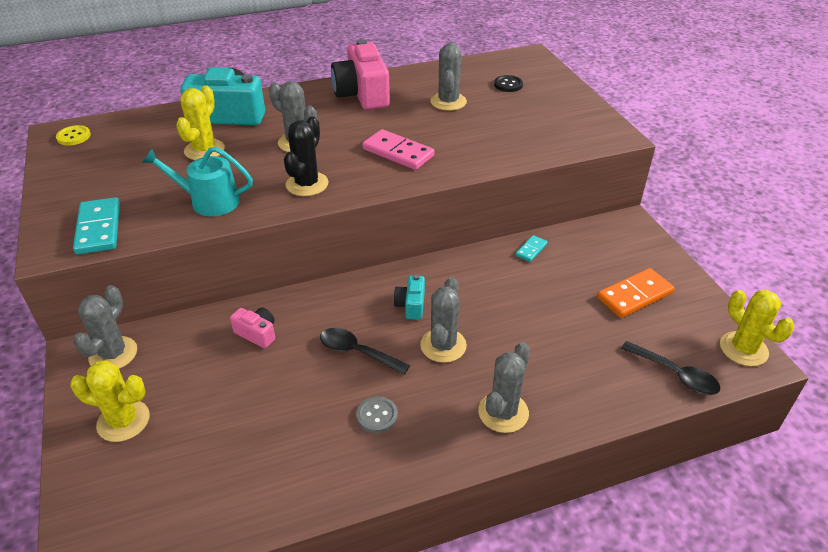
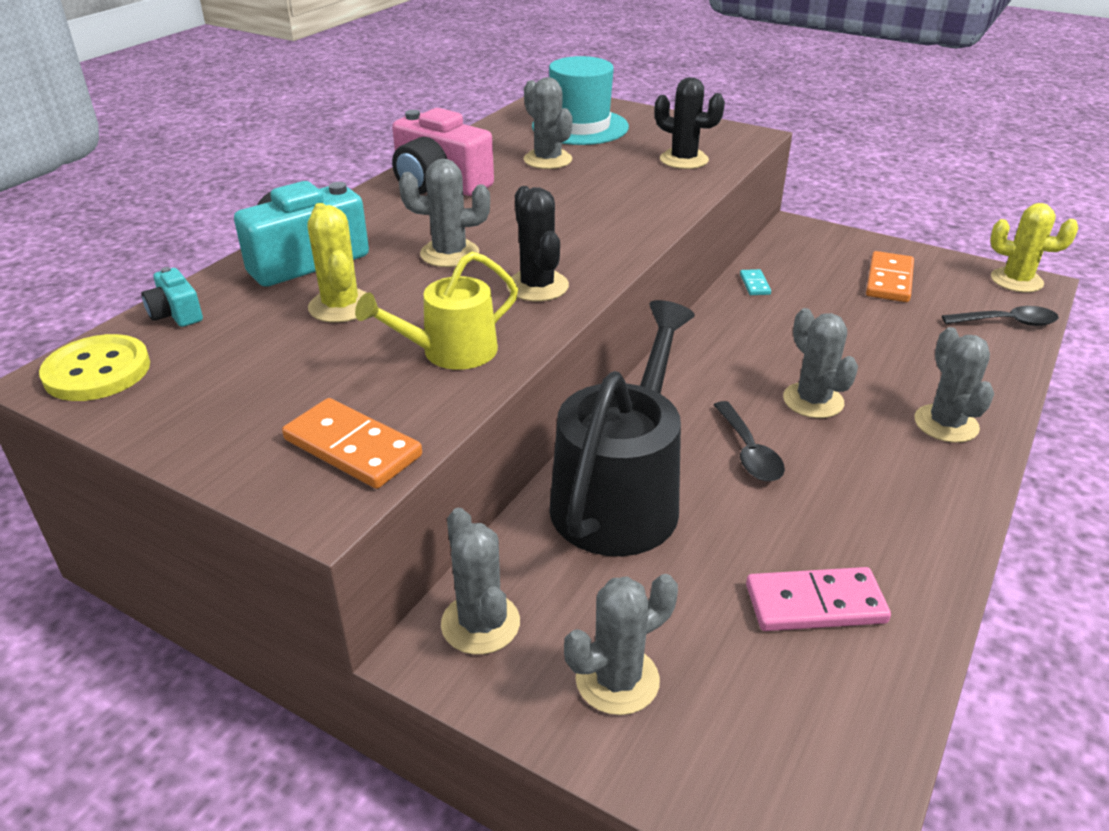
camera: 40 degrees left, 5 degrees down
yellow button [56,125,91,146] -> yellow button [39,334,150,401], size x1.71
yellow cactus [70,360,150,442] -> grey cactus [564,574,678,715]
turquoise domino [73,197,120,255] -> orange domino [282,398,422,489]
turquoise watering can [142,147,253,216] -> yellow watering can [355,252,518,370]
pink camera [230,307,275,348] -> black watering can [549,300,695,556]
black spoon [320,328,410,375] -> black spoon turned 90 degrees counterclockwise [714,401,785,481]
grey button [356,396,398,433] -> none
pink domino [362,129,435,170] -> pink domino moved to [746,567,891,631]
turquoise camera [394,275,425,320] -> turquoise camera moved to [141,267,203,327]
black button [494,75,523,92] -> turquoise hat [532,56,629,145]
none -> black cactus [654,77,725,169]

